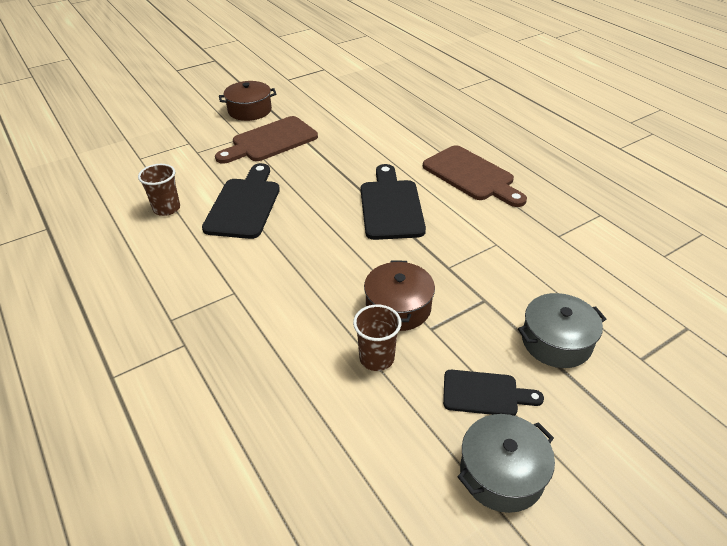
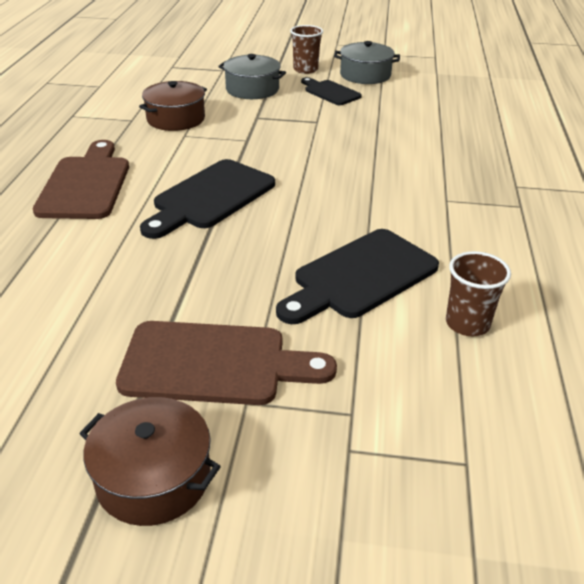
camera: 140 degrees left, 5 degrees down
brown cup [353,304,401,371] -> brown cup moved to [290,25,323,74]
brown pot [364,260,435,331] -> brown pot moved to [139,81,207,131]

